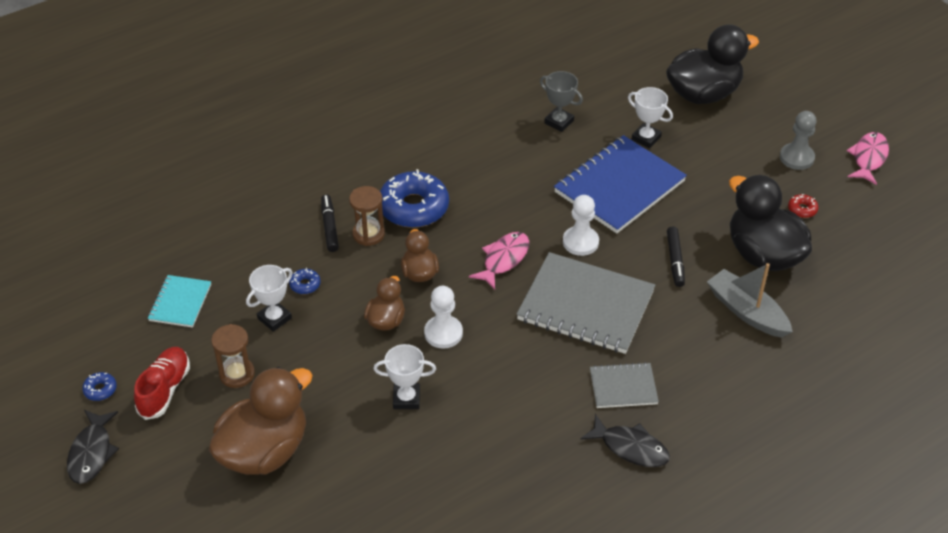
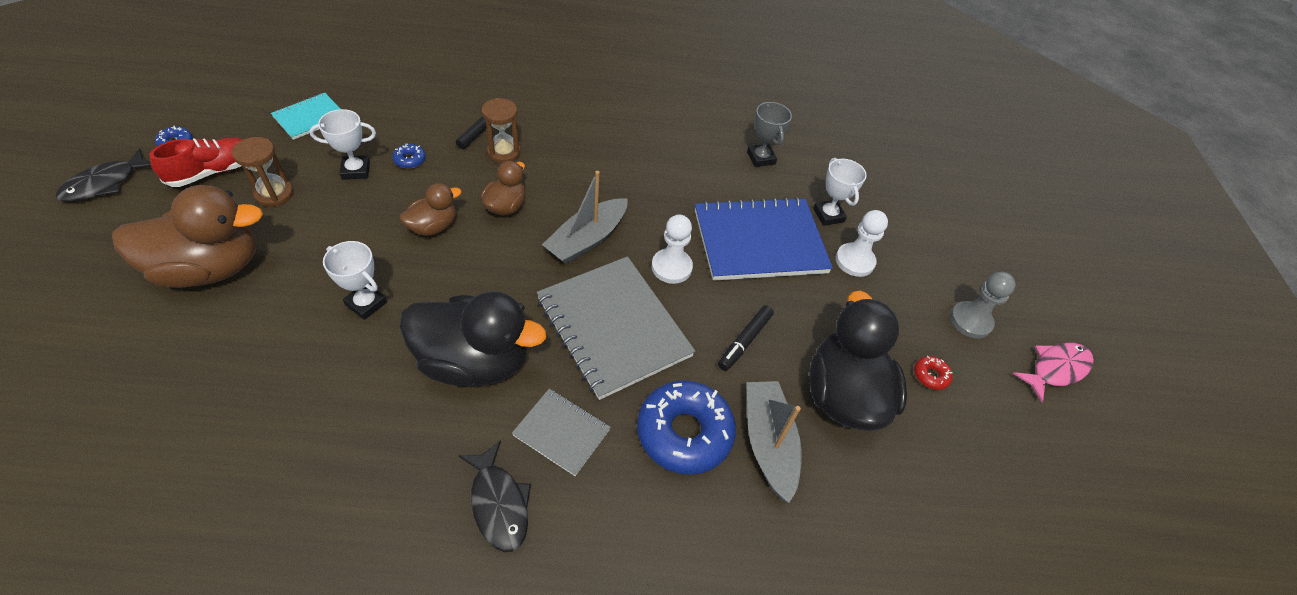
camera: 30 degrees right, 5 degrees up
blue donut [380,169,449,228] -> blue donut moved to [637,380,736,475]
white pawn [424,286,463,349] -> white pawn moved to [835,210,888,277]
pink fish [469,232,529,290] -> grey boat [542,171,628,264]
black duck [666,24,759,104] -> black duck moved to [400,291,547,386]

